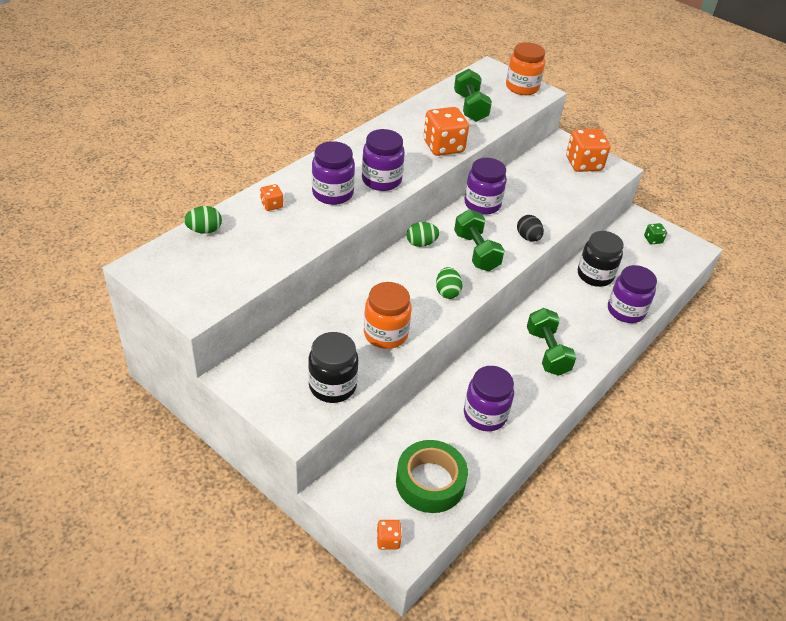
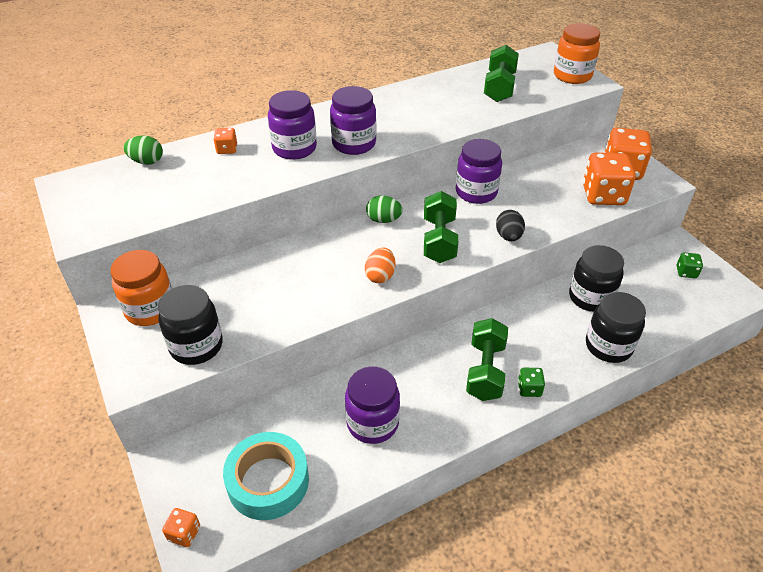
camera: 25 degrees right, 0 degrees up
orange jar [364,282,412,349] -> orange jar moved to [110,250,172,326]
green tape [396,440,468,513] -> turquoise tape [223,432,309,520]
orange dice [423,107,469,156] -> orange dice moved to [583,153,636,205]
green egg [436,267,463,299] -> orange egg [365,248,396,283]
purple jar [608,265,657,323] -> black jar [586,292,646,363]
none -> green dice [518,368,545,397]

